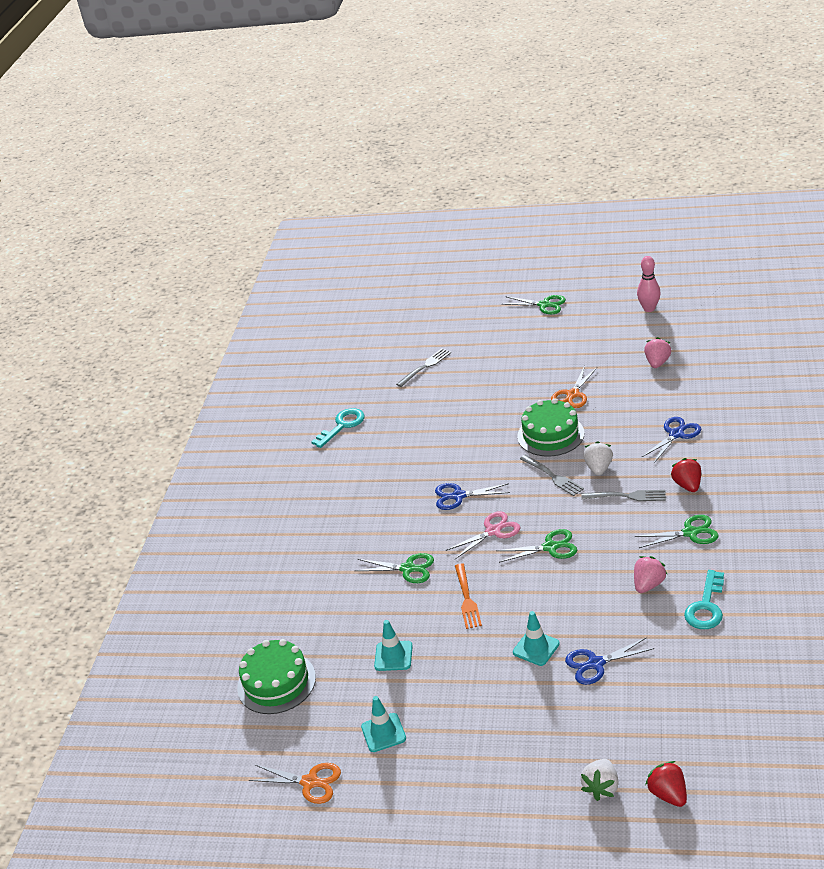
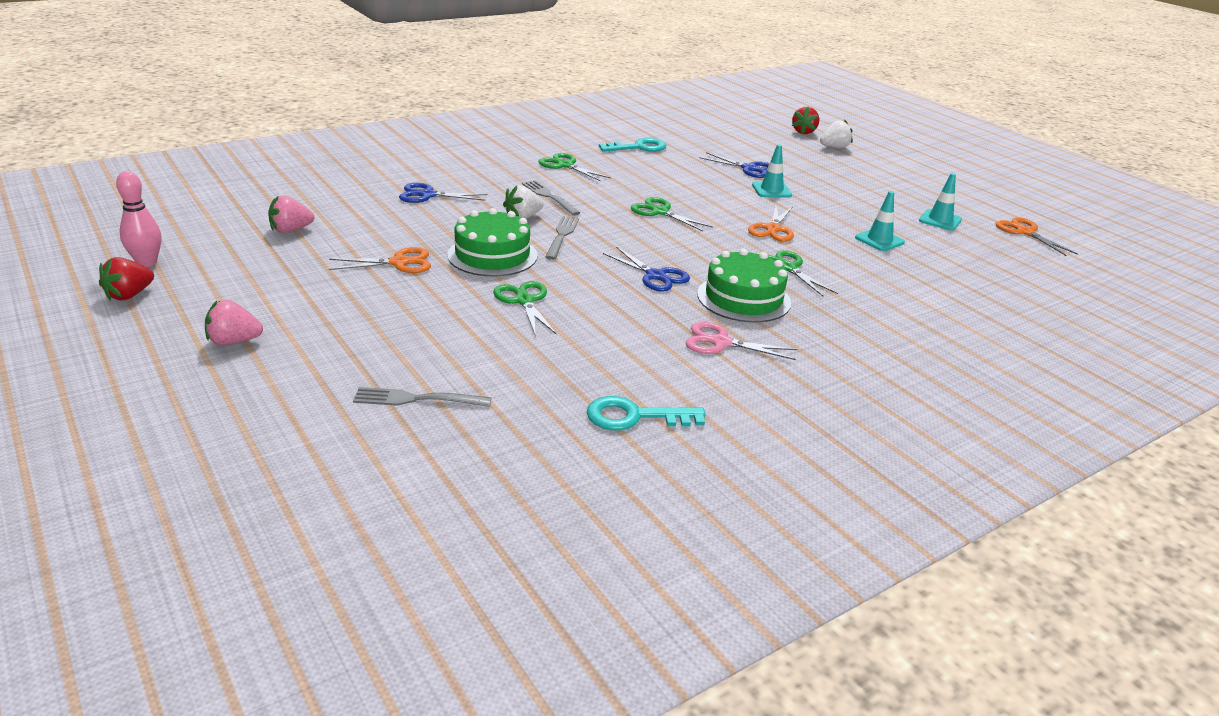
camera: 140 degrees left, 5 degrees down
green cake [237,639,316,714] -> green cake moved to [697,249,791,322]
pink scissors [446,511,521,559] -> pink scissors moved to [686,322,797,360]
orange fork [455,563,482,629] -> orange scissors [748,207,794,242]
green scissors [502,295,566,314] -> green scissors moved to [493,281,557,336]
pink strawberry [634,556,668,593] -> pink strawberry moved to [205,300,263,345]
red strawberry [671,458,701,492] -> red strawberry moved to [99,257,154,301]

